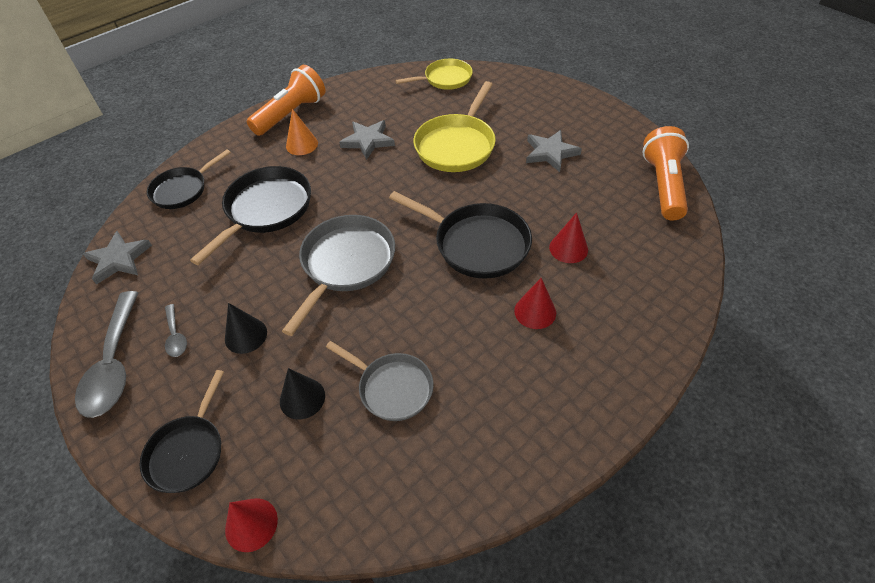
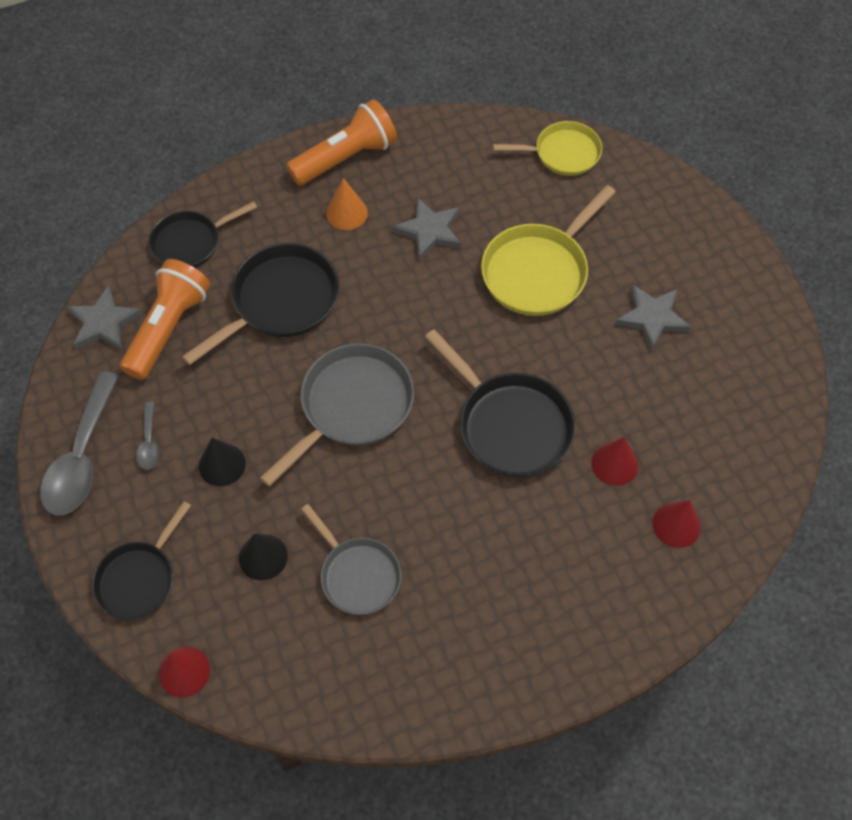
camera: 15 degrees right, 10 degrees up
red cone [514,278,556,329] -> red cone moved to [653,500,701,548]
orange flashlight [642,126,689,220] -> orange flashlight moved to [120,259,210,380]

